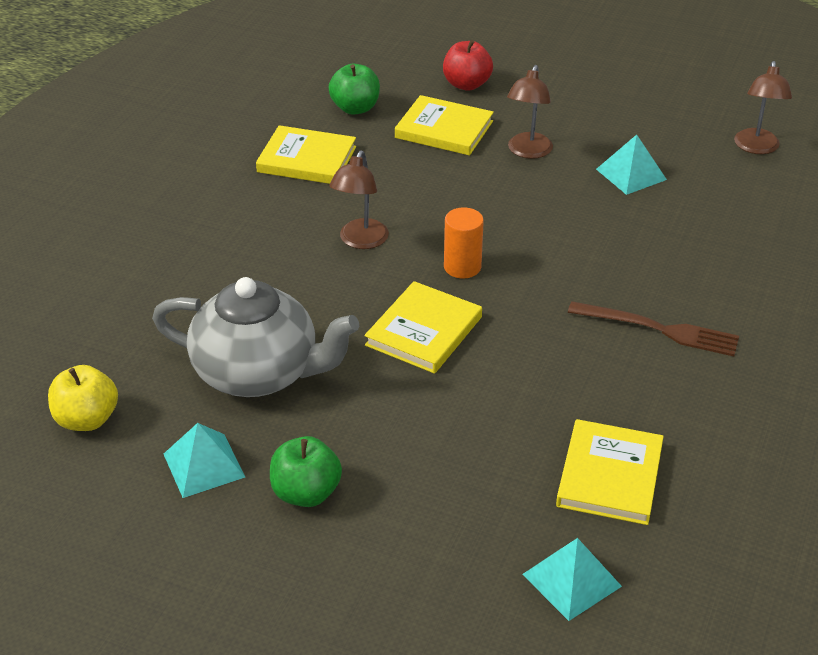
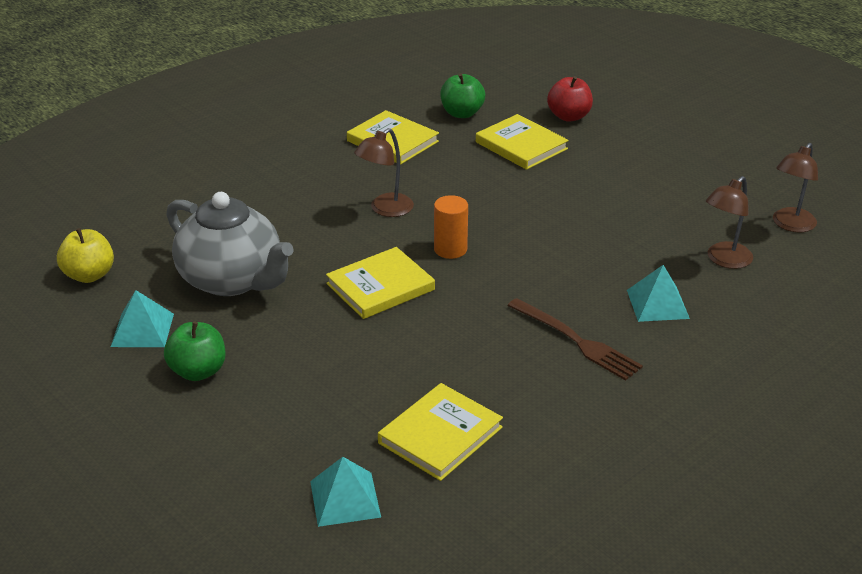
camera: 25 degrees right, 5 degrees down
brown lamp [507,65,553,159] -> brown lamp moved to [706,176,753,269]
turquoise pyramid [596,135,667,195] -> turquoise pyramid moved to [627,265,690,322]

